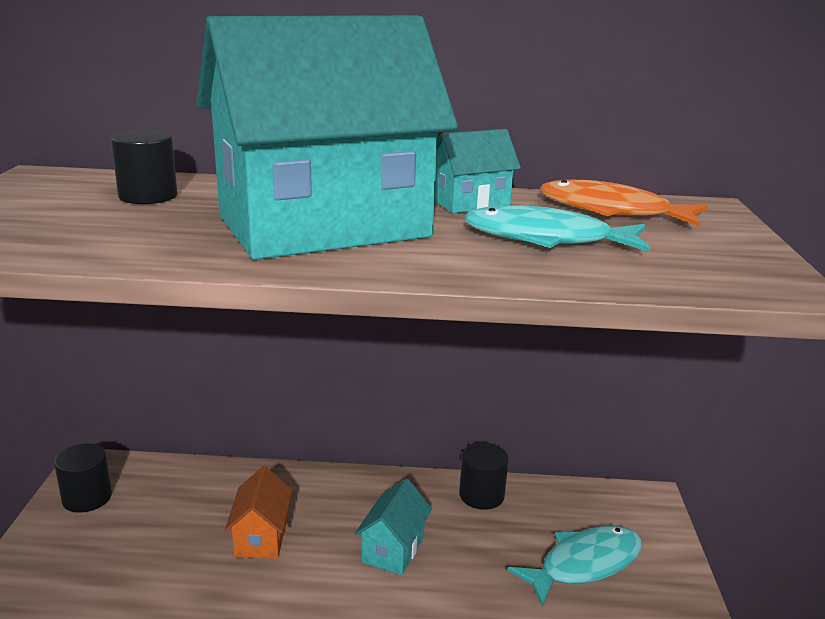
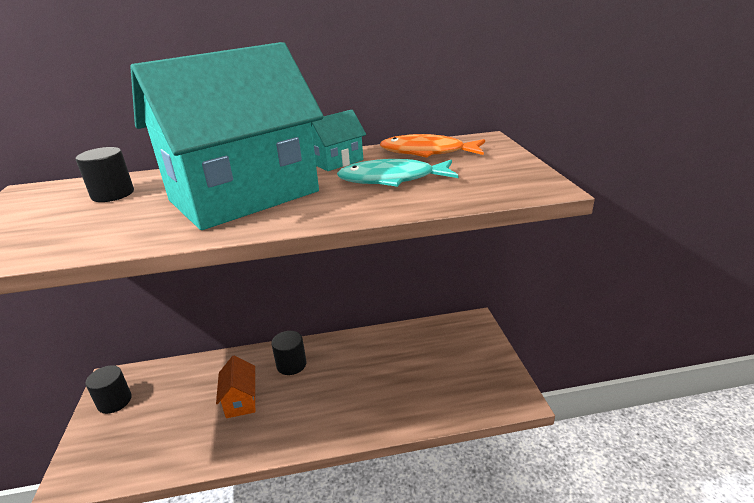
camera: 10 degrees left, 5 degrees up
turquoise house [355,479,432,575] -> none
black cylinder [459,443,509,510] -> black cylinder moved to [271,331,307,375]
turquoise fish [508,526,642,607] -> none

